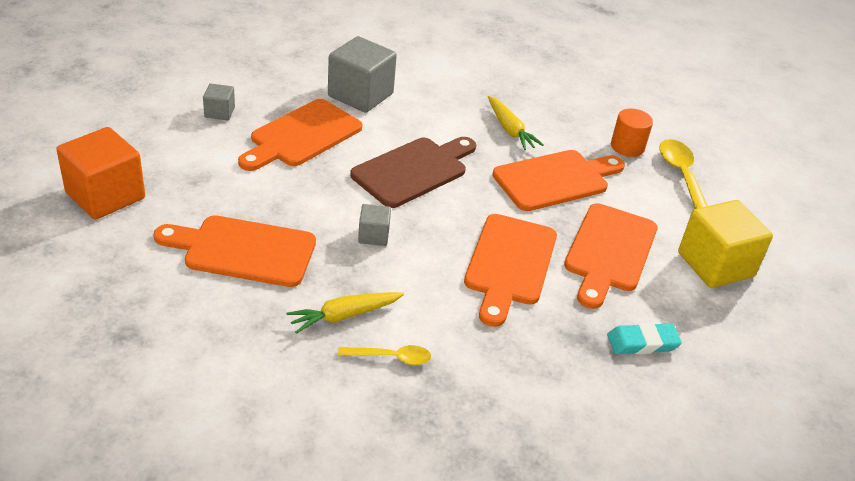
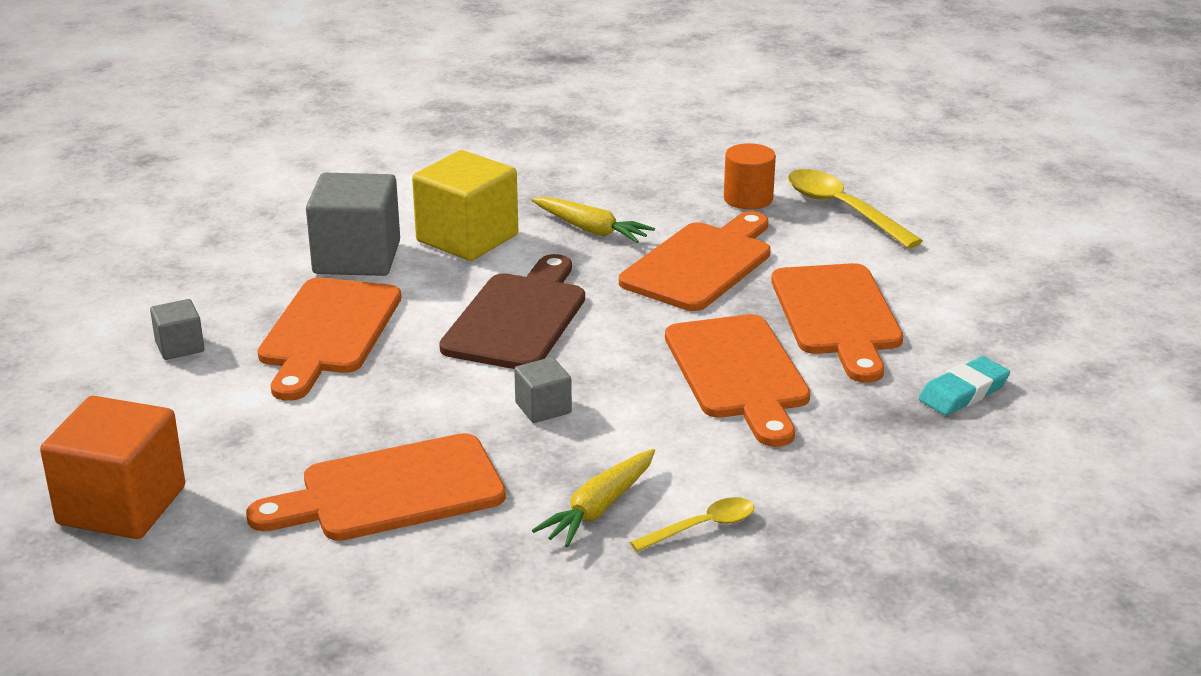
camera: 25 degrees left, 10 degrees down
yellow cube [678,200,773,288] -> yellow cube moved to [412,150,518,261]

